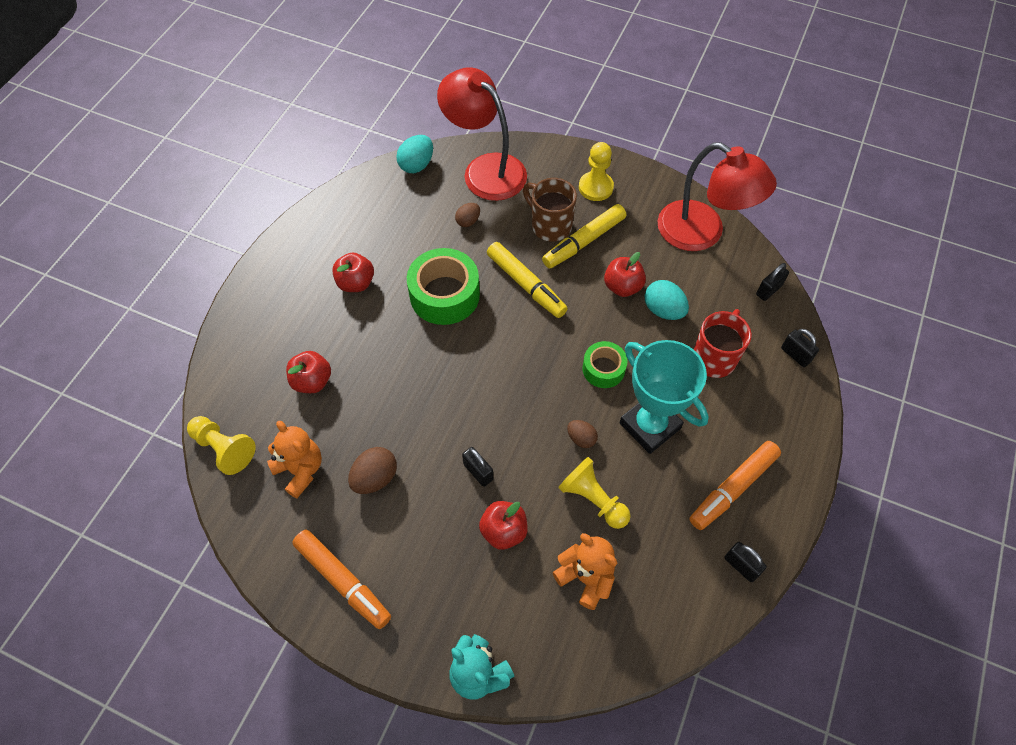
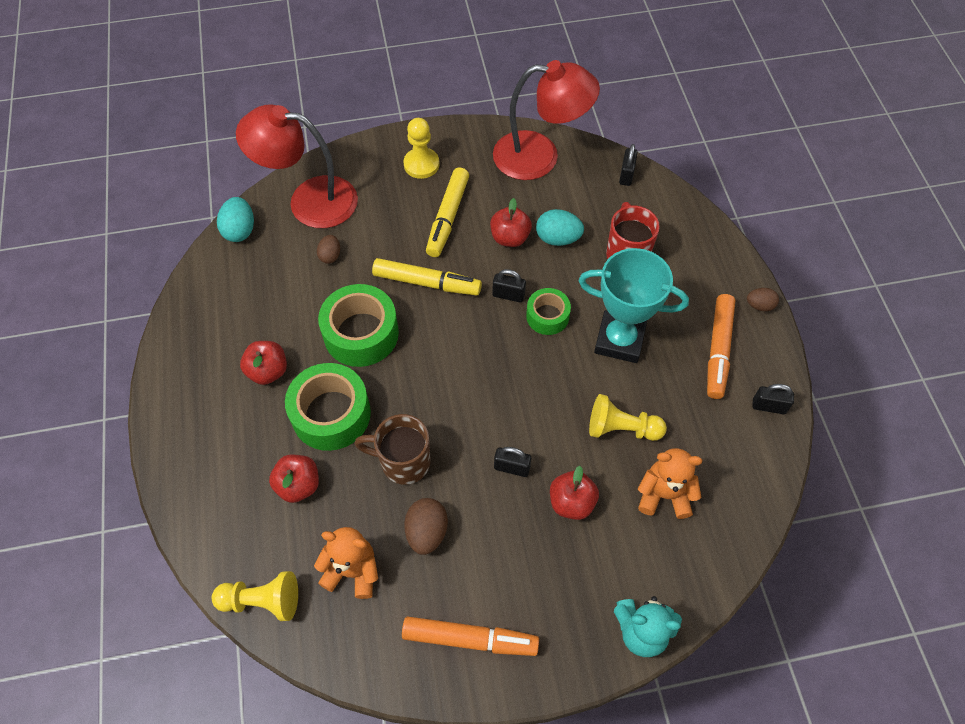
camera: 35 degrees left, 0 degrees up
brown mug [523,178,577,242] -> brown mug moved to [355,414,431,485]
brown egg [567,420,598,448] -> brown egg moved to [747,288,779,311]
black padlock [781,329,819,367] -> black padlock moved to [492,269,526,303]
none -> green tape [285,363,371,451]

